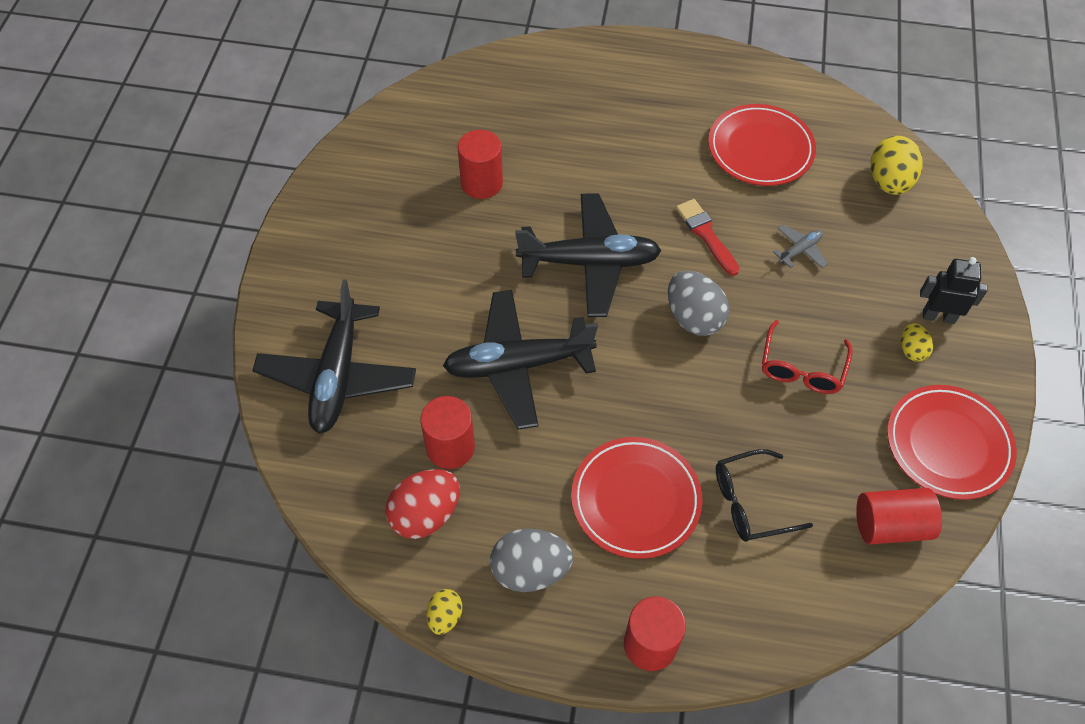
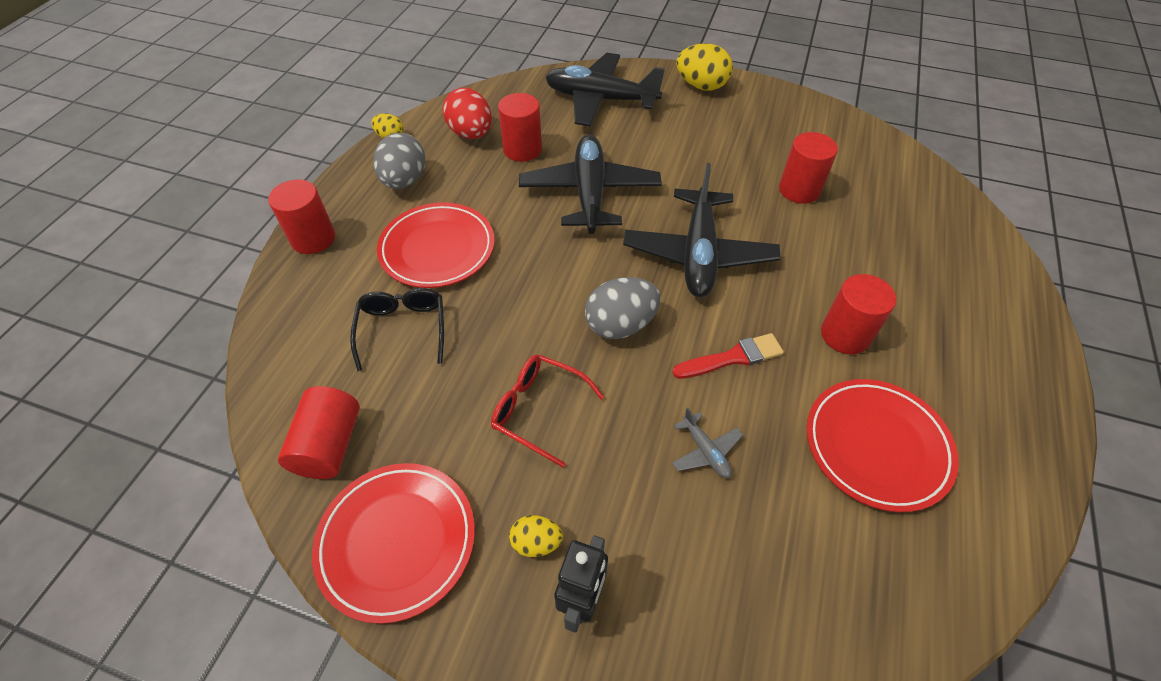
camera: 100 degrees right, 5 degrees down
yellow egg [870,136,923,195] -> yellow egg moved to [676,43,733,91]
none -> red cylinder [821,274,896,355]

